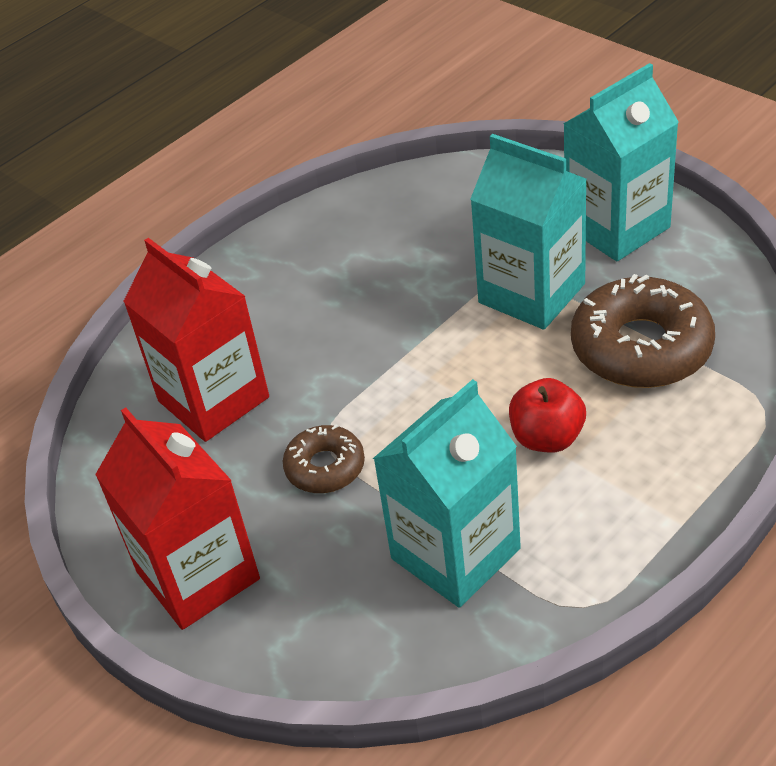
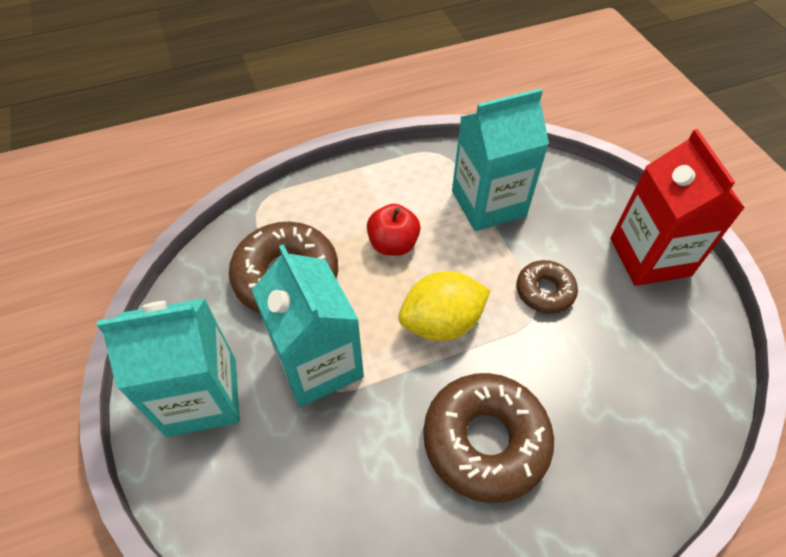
camera: 160 degrees left, 10 degrees up
red carton [123,238,269,442] -> none
none -> yellow lemon [398,271,490,341]
none -> brown donut [423,373,554,503]

